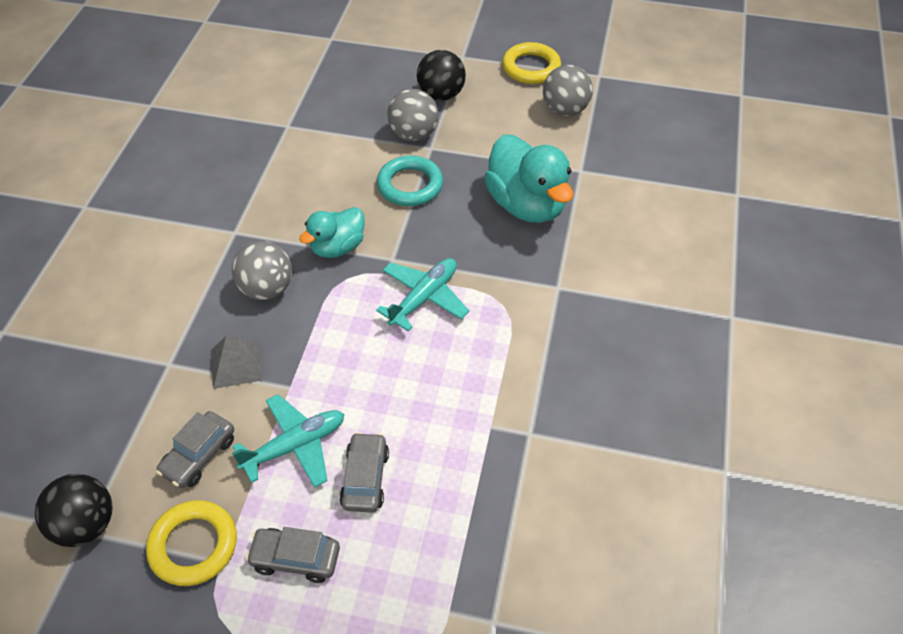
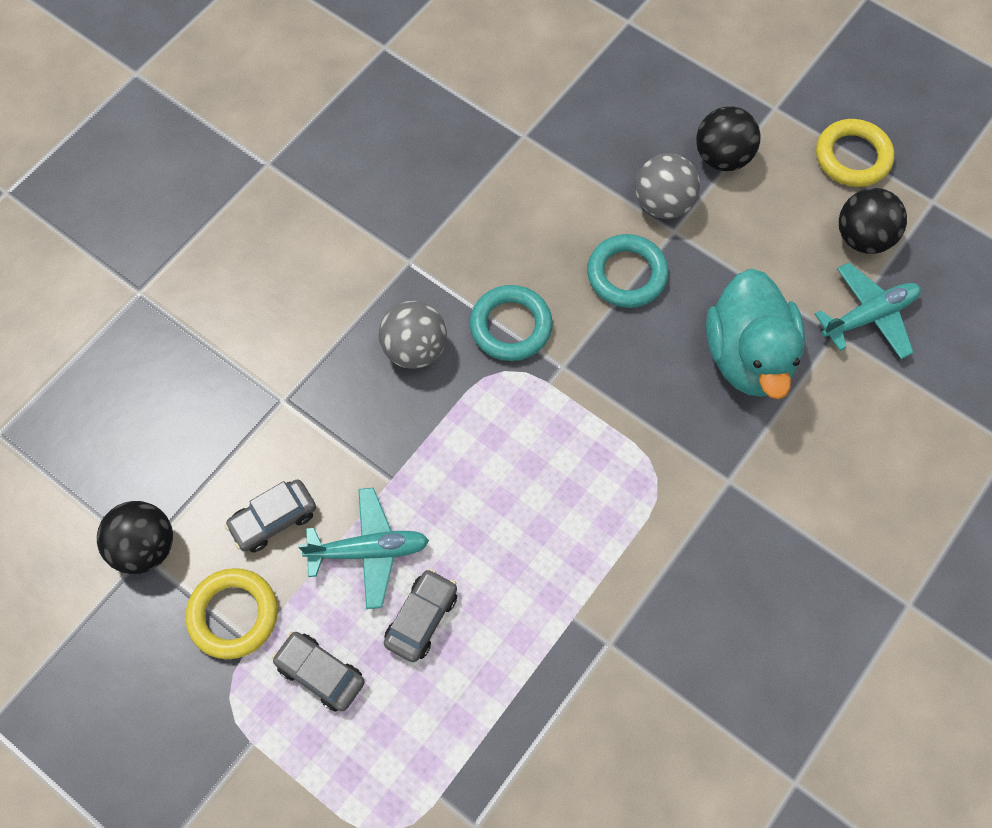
camera: 25 degrees right, 15 degrees up
grey pyramid [211,336,262,389] -> none
turquoise duck [299,207,365,258] -> turquoise ring [470,285,553,361]
turquoise plane [376,258,469,331] -> turquoise plane moved to [815,263,921,359]
grey ball [543,65,593,116] -> black ball [839,188,907,254]

